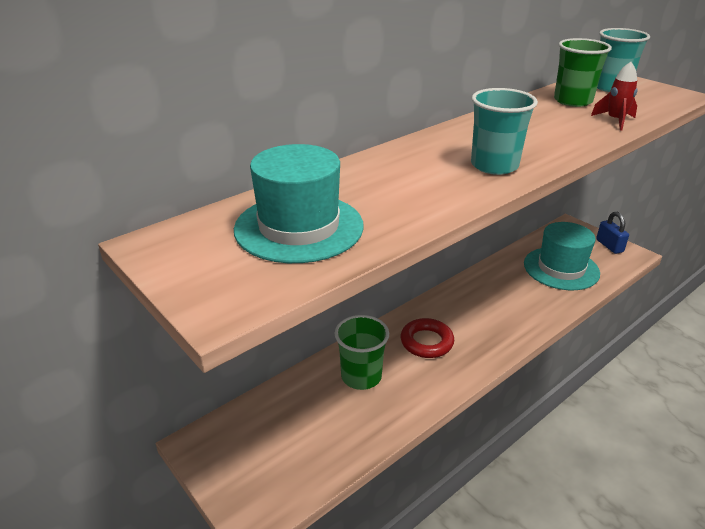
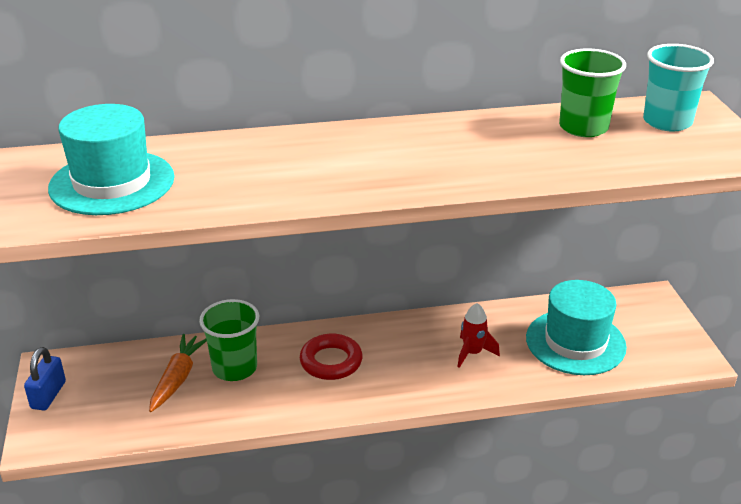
camera: 30 degrees right, 0 degrees up
turquoise cup [471,88,538,175] -> none
red rocket [591,62,637,131] -> red rocket moved to [457,303,500,368]
blue padlock [596,212,629,254] -> blue padlock moved to [24,347,66,411]
none -> orange carrot [149,334,207,412]

